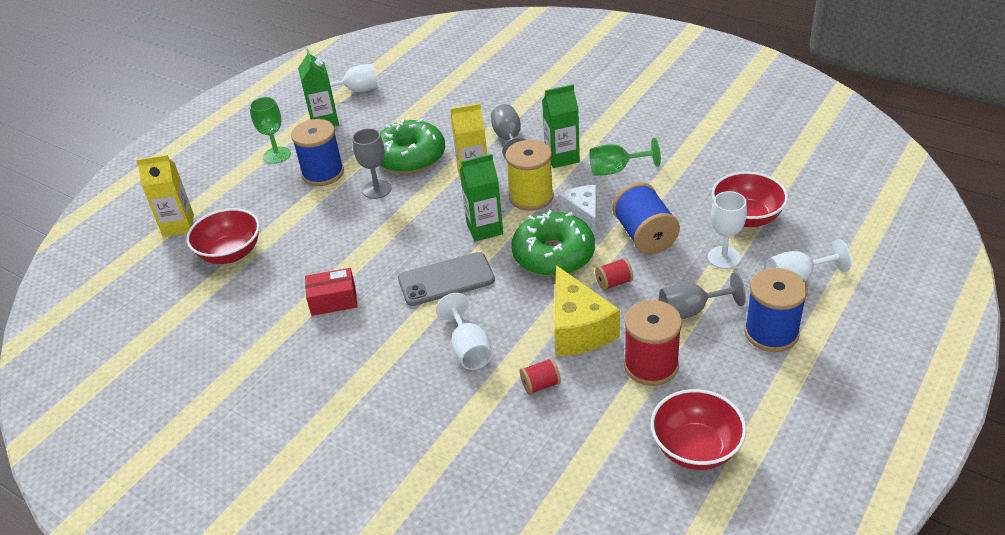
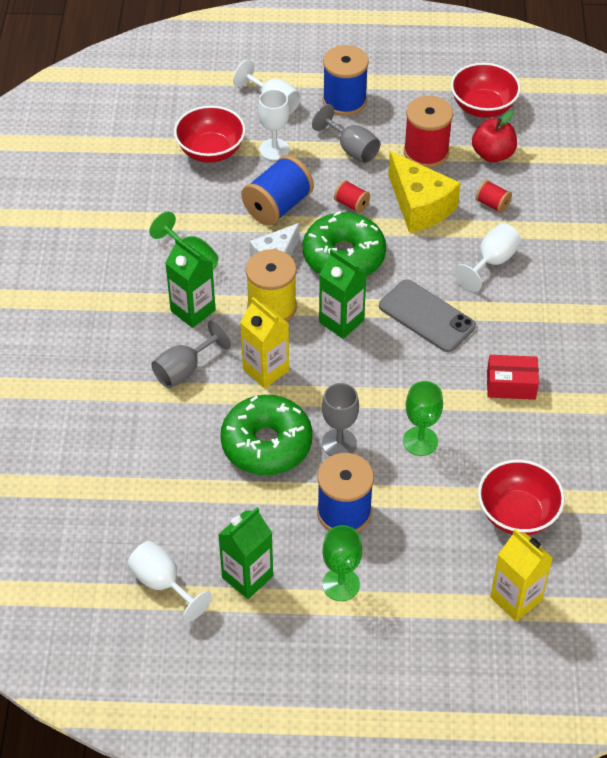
camera: 125 degrees left, 10 degrees up
red box [305,268,357,316] -> red box turned 45 degrees counterclockwise [487,355,539,400]
yellow cheese [554,265,620,356] -> yellow cheese turned 105 degrees clockwise [388,151,461,233]
none -> green goblet [403,381,443,456]
none -> red apple [472,110,517,163]

